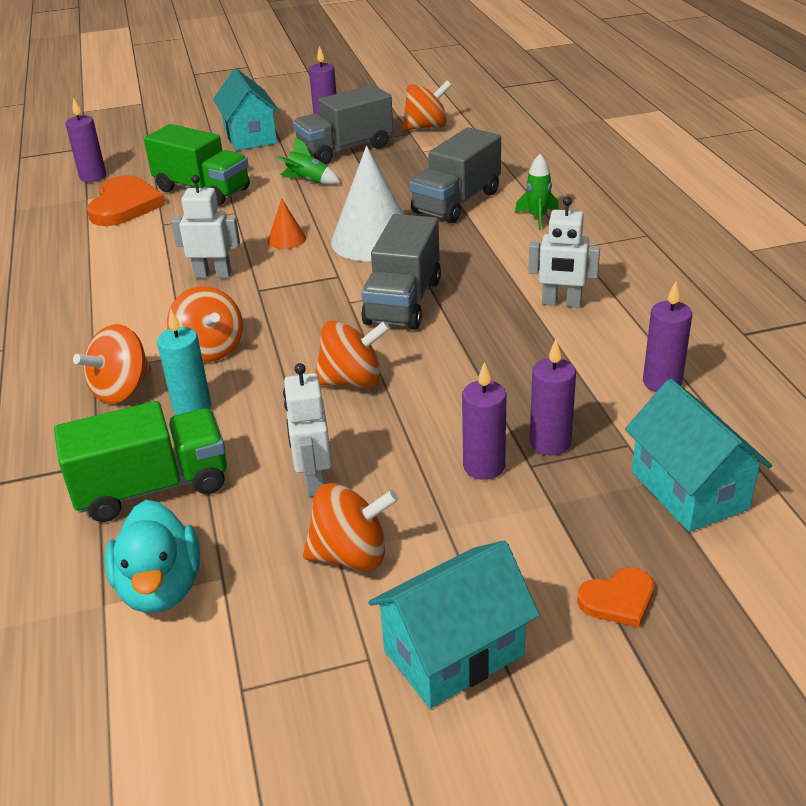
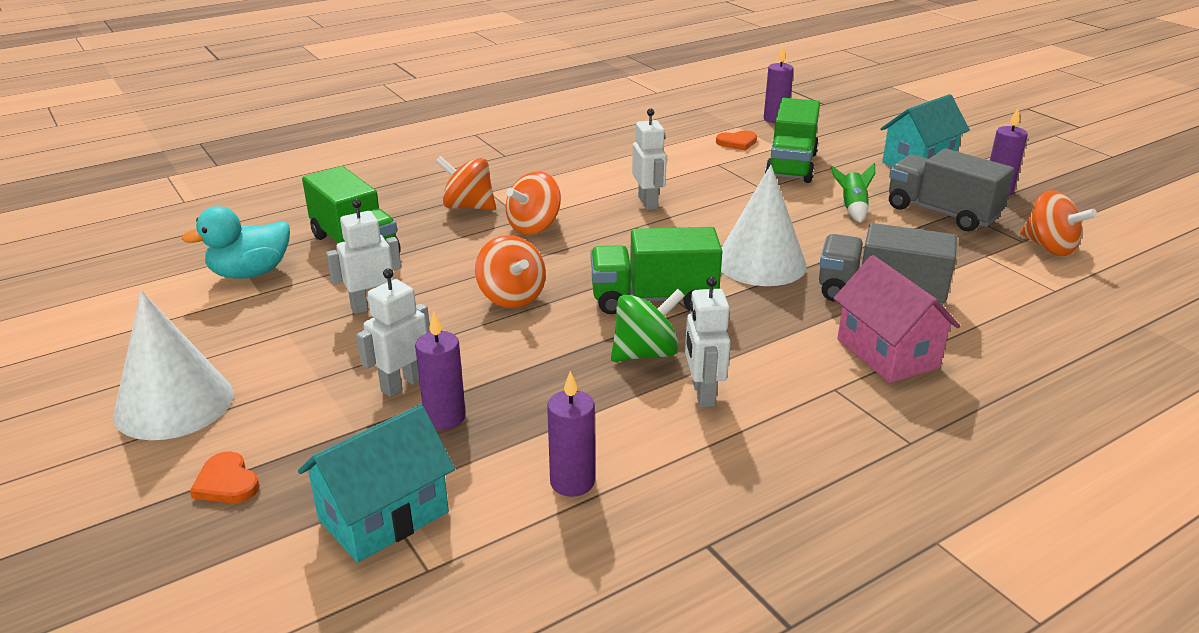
camera: 70 degrees right, 5 degrees down
orange heart [87,175,165,226] -> orange heart [716,131,757,150], size x0.53
turquoise candle [157,308,211,415] -> none
orange cone [268,198,306,249] -> none
orange spinning top [303,483,398,571] -> none
grey truck [361,214,441,330] -> green truck [591,227,722,314]
turquoise house [368,540,539,708] -> white cone [113,290,233,440]
purple candle [462,362,507,480] -> white robot [356,268,430,397]
green rocket [515,154,559,230] -> pink house [833,255,960,383]
none -> green spinning top [611,289,685,362]

